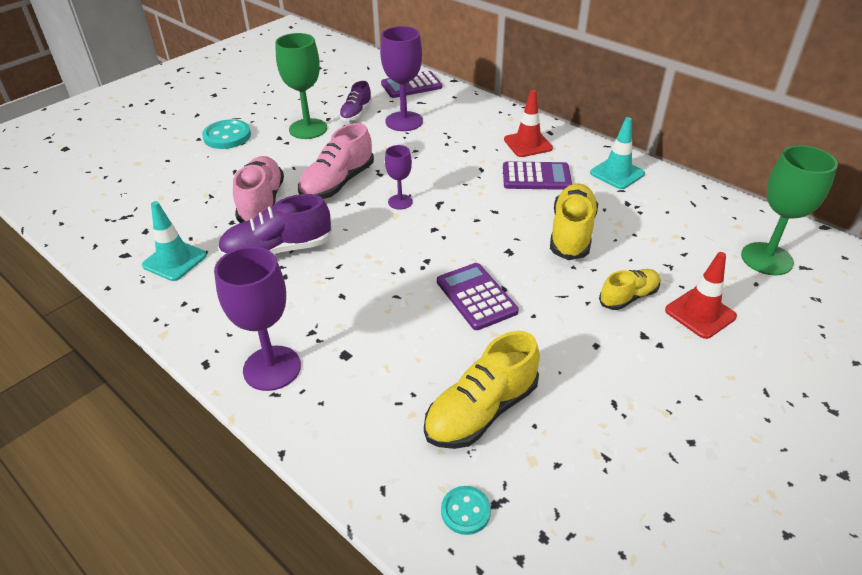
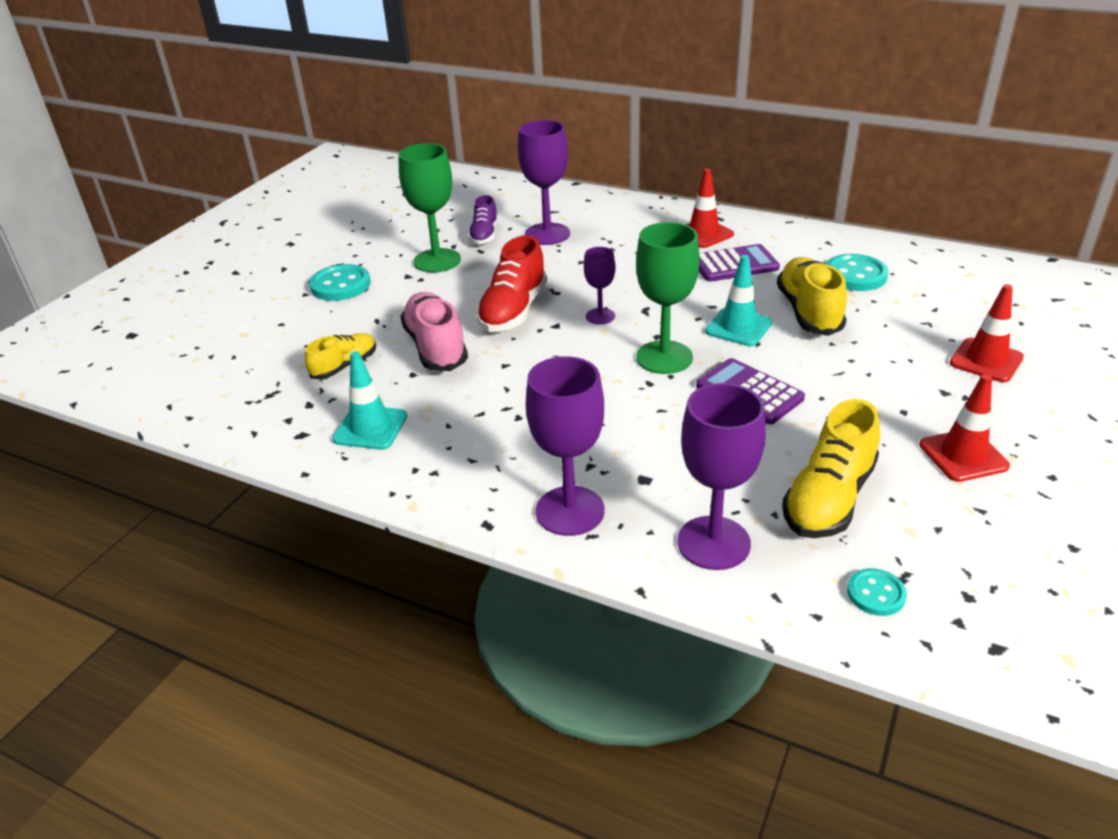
camera: 15 degrees left, 5 degrees down
purple shoe [218,194,332,256] -> none
pink shoe [298,123,374,199] -> red shoe [476,236,547,332]
purple calculator [381,71,442,98] -> none
turquoise traffic cone [590,117,645,189] -> turquoise traffic cone moved to [705,255,772,346]
yellow shoe [599,269,660,310] -> yellow shoe moved to [305,333,376,379]
green goblet [741,145,838,275] -> green goblet moved to [636,222,700,374]
none -> purple goblet [677,383,766,570]
none -> turquoise button [826,254,889,291]
none -> red traffic cone [919,374,1010,482]

